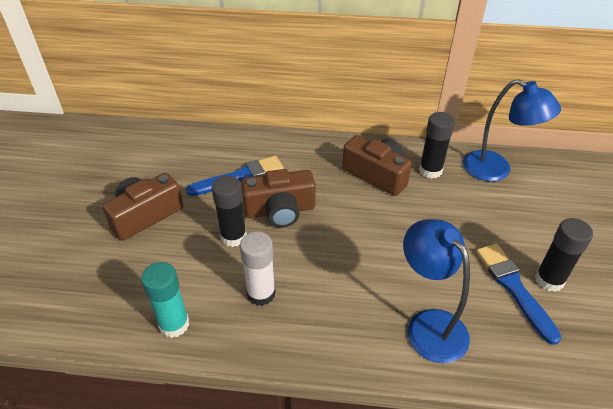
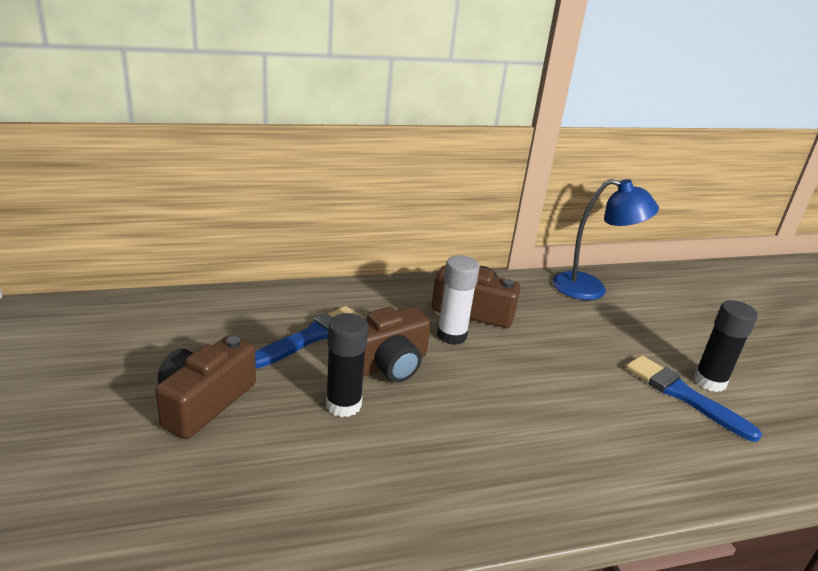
camera: 25 degrees left, 15 degrees down
turquoise glue stick [141,262,189,338] -> none
white glue stick [240,232,276,306] -> white glue stick moved to [437,255,480,345]
blue lamp [403,219,470,363] -> none
black glue stick [419,112,455,179] -> none

